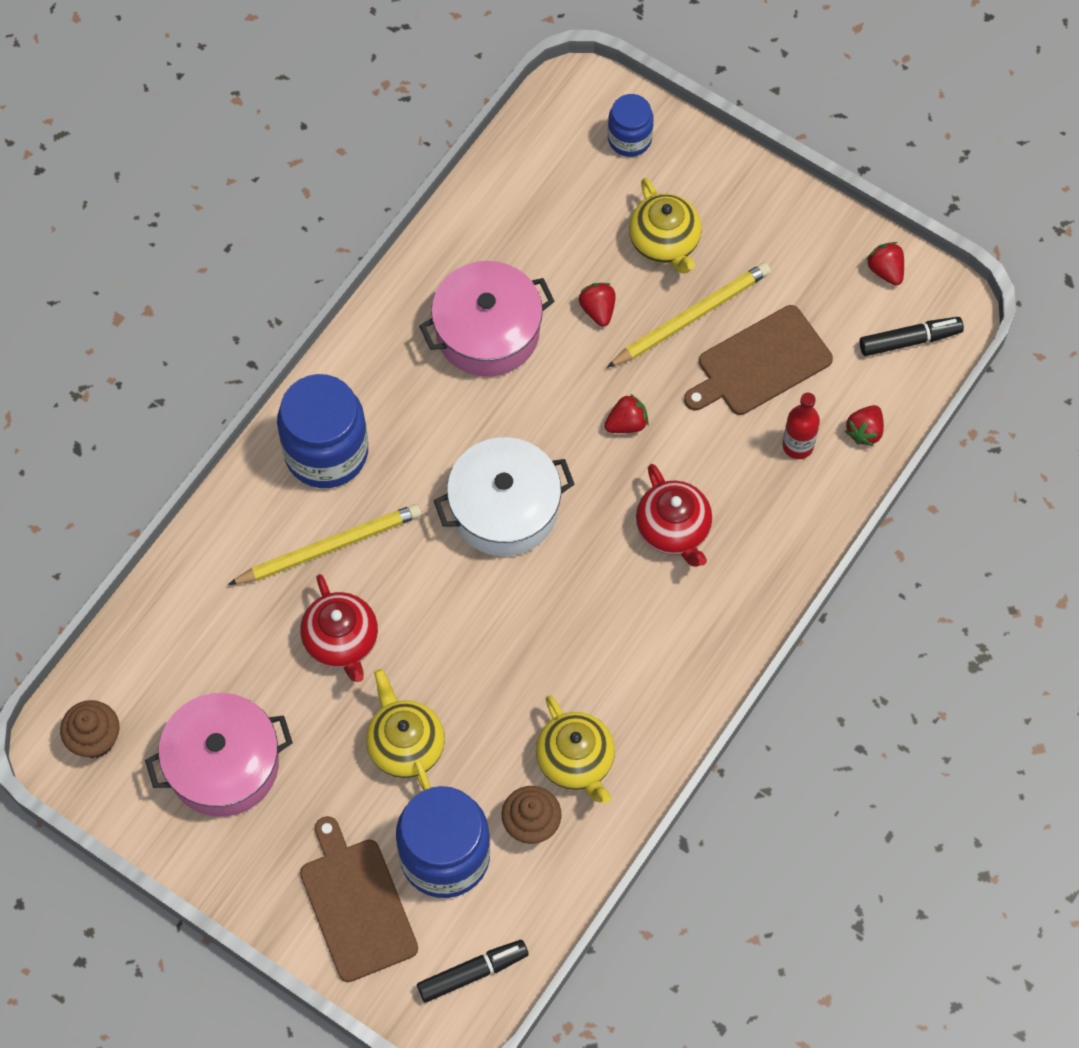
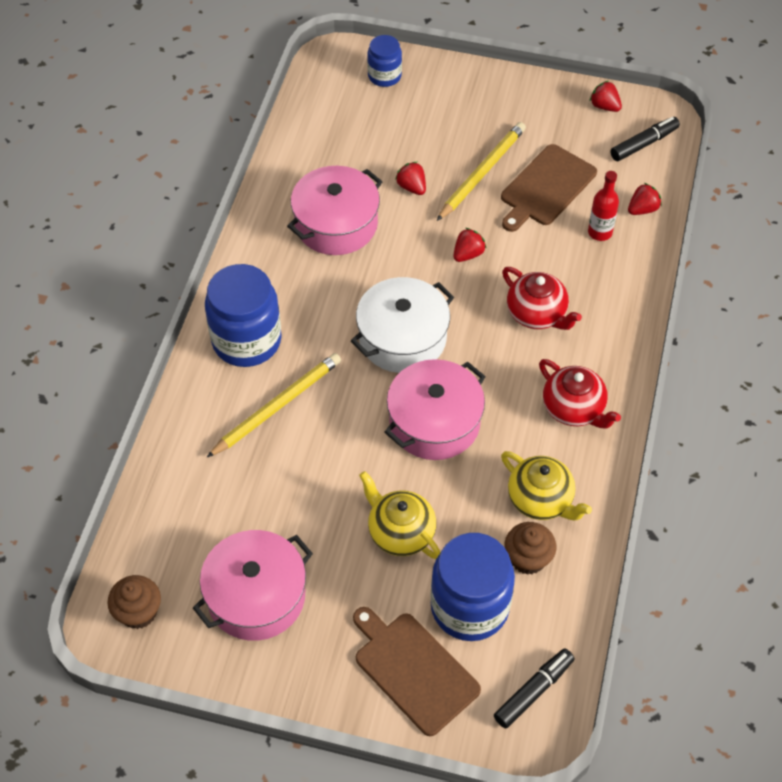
camera: 20 degrees left, 10 degrees down
red teapot [300,574,378,682] -> red teapot moved to [539,359,621,429]
yellow teapot [629,178,702,274] -> none
red strawberry [845,405,884,446] -> red strawberry turned 135 degrees counterclockwise [628,183,662,215]
none -> pink pot [385,359,486,460]

